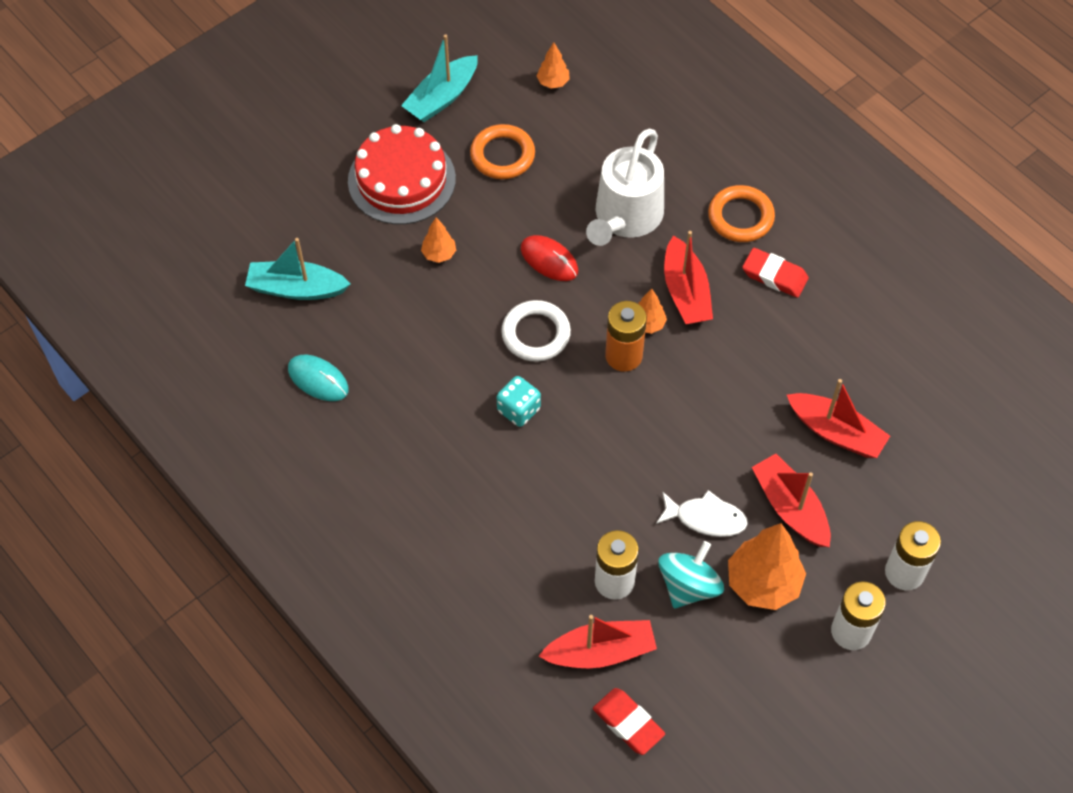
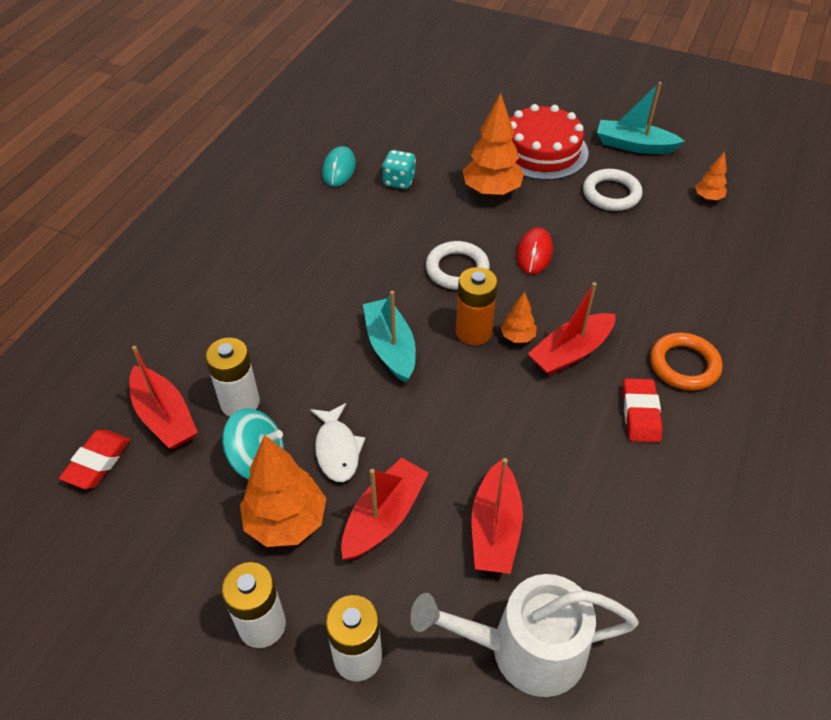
camera: 65 degrees right, 10 degrees down
turquoise boat [245,238,351,300] -> turquoise boat moved to [363,291,416,383]
orange tree [421,217,456,263] -> orange tree [463,93,524,196], size x1.98
orange ring [470,124,535,179] -> white ring [583,169,643,211]
turquoise dice [497,376,541,427] -> turquoise dice moved to [382,150,416,189]
white watering can [586,129,664,246] -> white watering can moved to [410,574,639,697]

